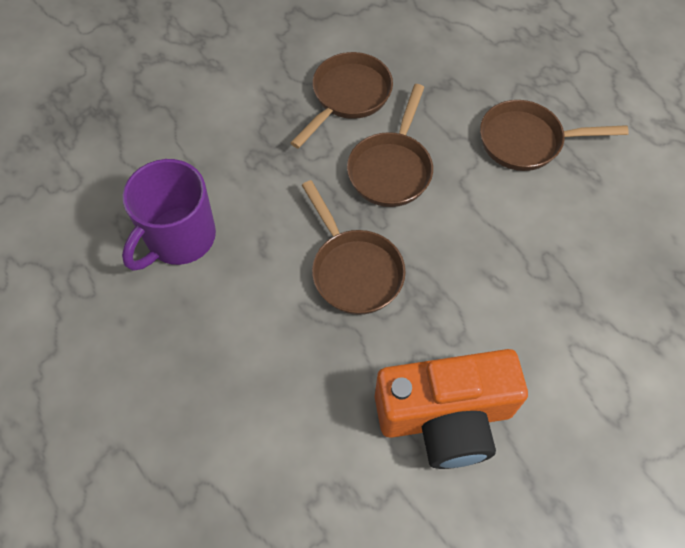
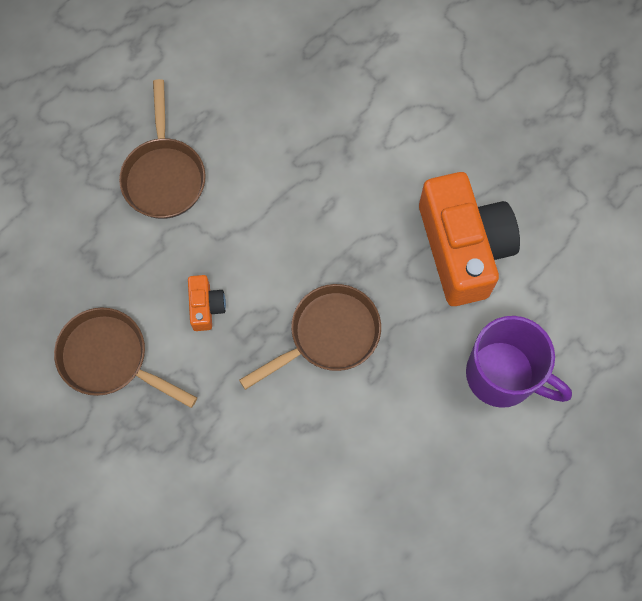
camera: 95 degrees left, 10 degrees up
purple mug [122,159,216,271] -> purple mug moved to [466,316,572,408]
brown pan [347,84,433,207] -> orange camera [188,275,226,331]

